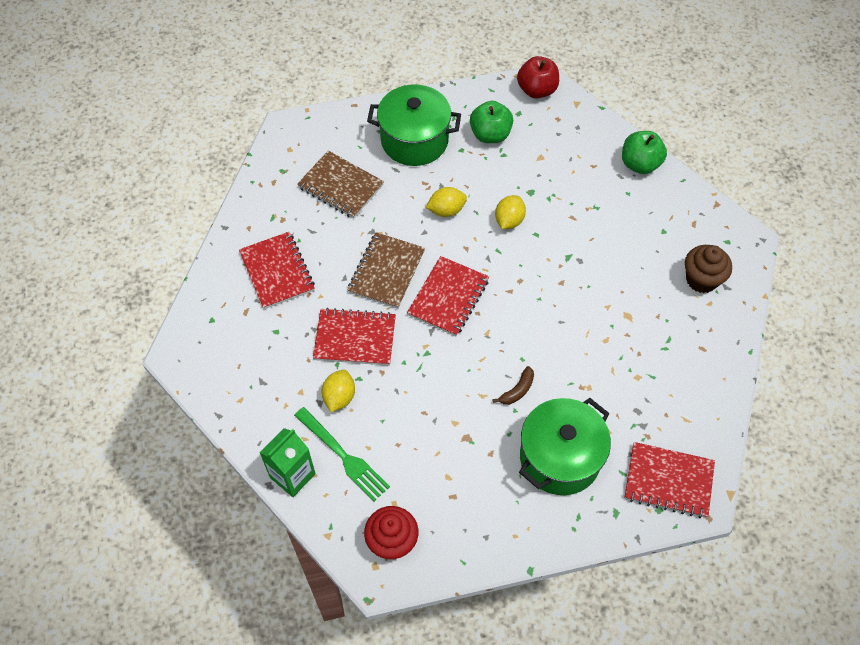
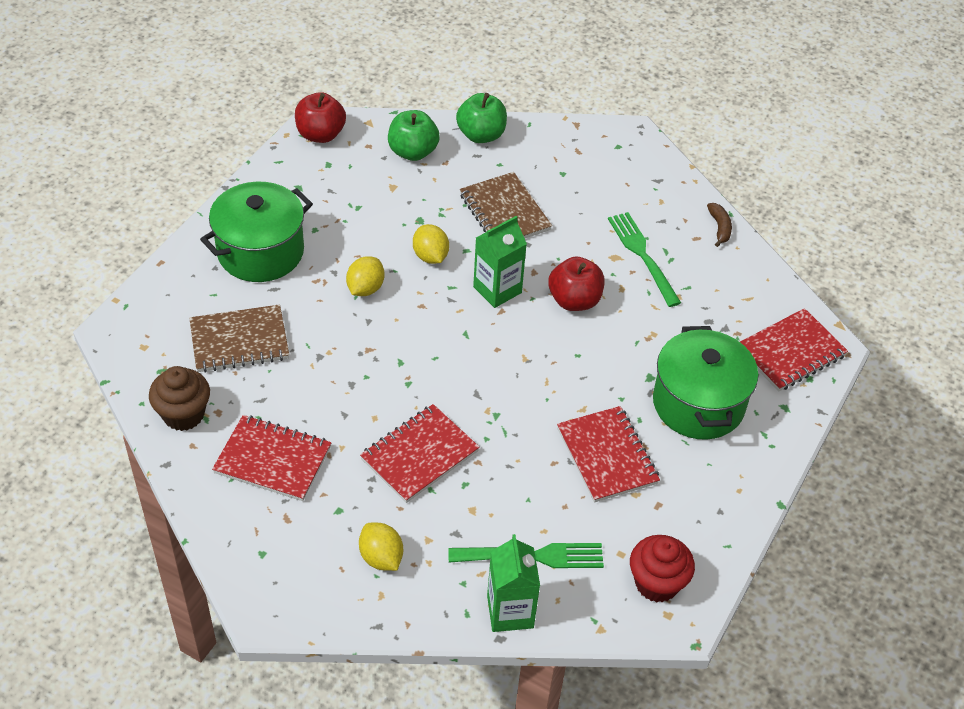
camera: 50 degrees left, 10 degrees down
yellow lemon [322,369,355,412] -> yellow lemon moved to [359,523,403,571]
brown notebook [348,232,425,309] -> brown notebook moved to [460,172,552,238]
red notebook [407,256,489,336] -> red notebook moved to [557,406,660,503]
green apple [470,101,513,143] -> green apple moved to [388,110,440,161]
brown banana [493,366,534,405] -> brown banana moved to [707,203,732,247]
brown cupcake [685,245,732,293] -> brown cupcake moved to [149,366,210,431]
none -> green carton [473,216,527,308]
none -> red apple [548,256,605,311]
none -> green fork [608,212,681,307]

